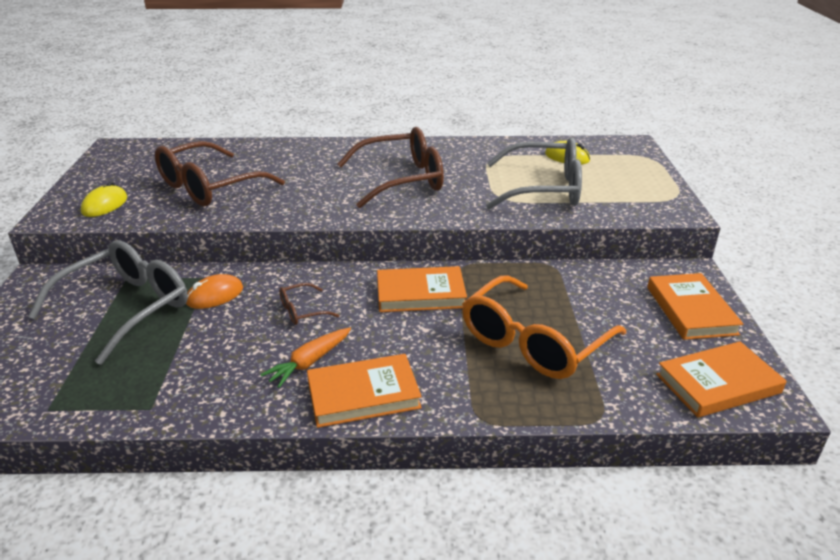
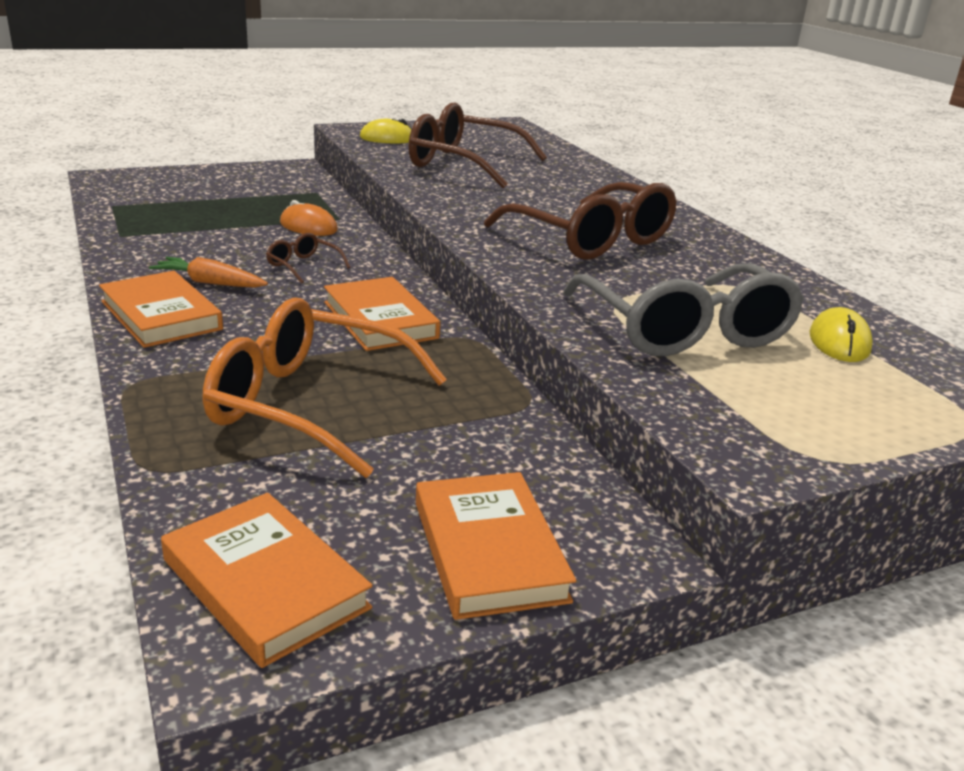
camera: 65 degrees right, 5 degrees down
grey glasses [28,240,188,365] -> none
orange book [647,273,743,340] -> orange book turned 75 degrees counterclockwise [416,472,576,620]

